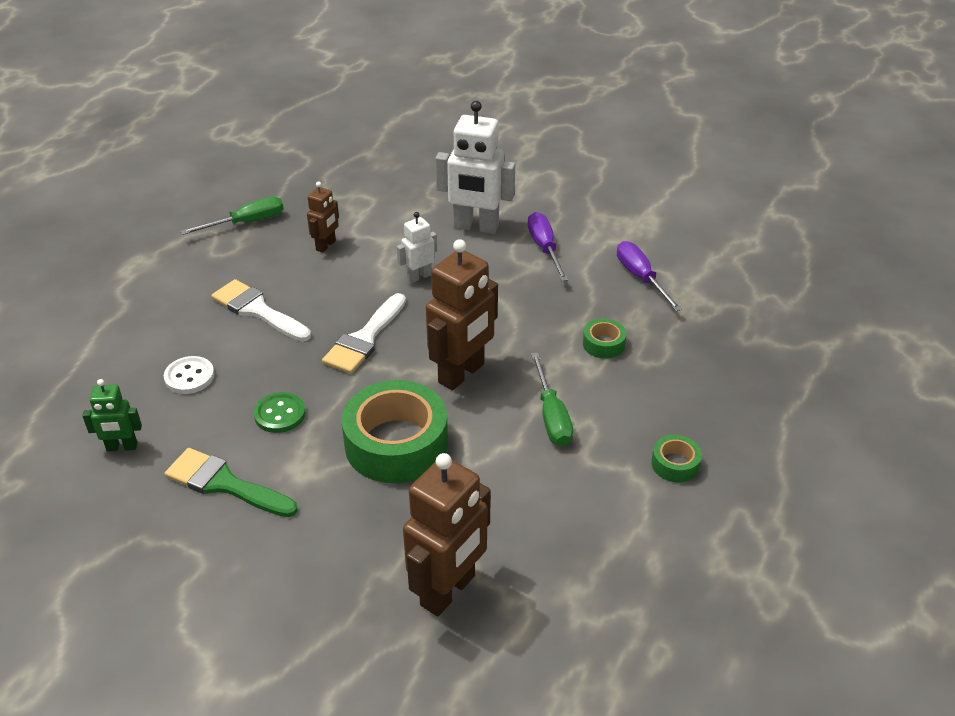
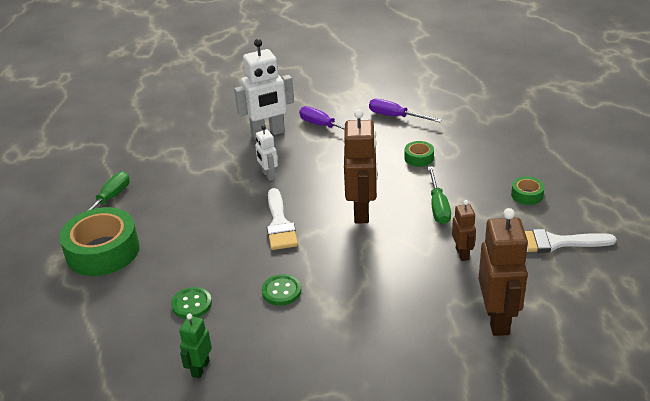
camera: 35 degrees left, 5 degrees down
green robot [82,379,142,452] -> green robot turned 150 degrees clockwise [179,314,212,378]
white button [164,356,215,394] -> green button [171,287,212,319]
green brush [165,448,298,517] -> none
white brush [211,279,311,341] -> white brush moved to [525,229,616,253]
brown robot [307,181,339,253] -> brown robot moved to [452,200,476,261]
green tape [342,380,448,483] -> green tape moved to [59,207,140,276]
white robot [397,212,437,283] -> white robot turned 45 degrees counterclockwise [255,125,278,181]
green screwdriver [531,353,573,446] -> green screwdriver turned 45 degrees clockwise [428,166,451,224]

